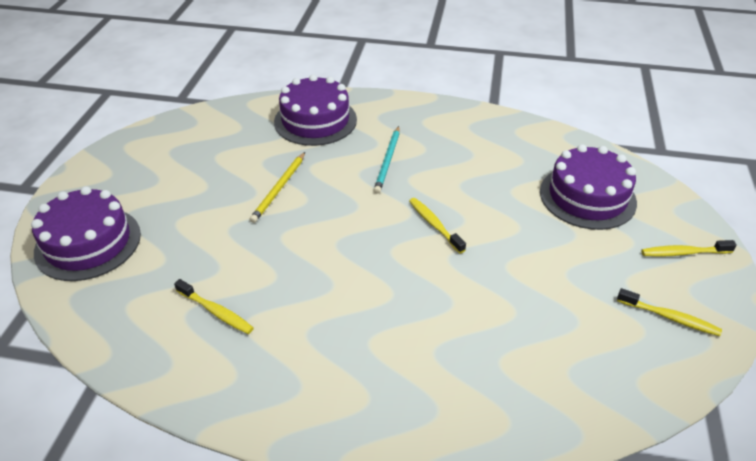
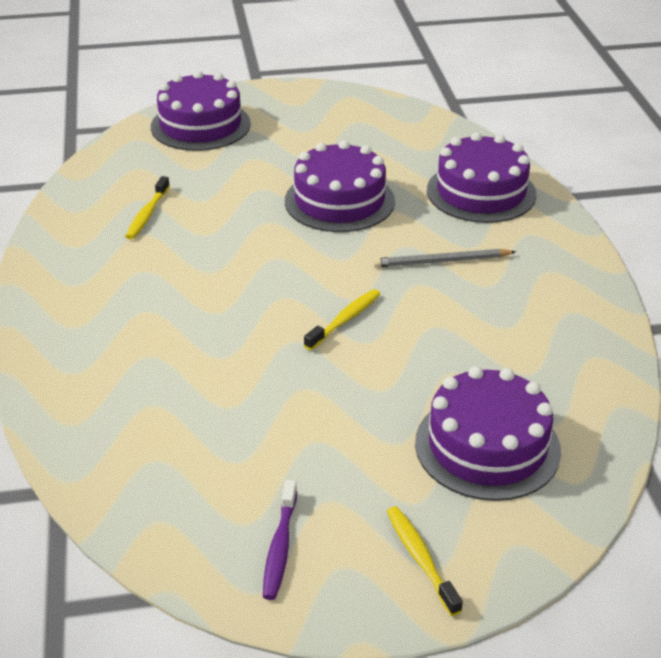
camera: 70 degrees right, 5 degrees down
yellow pencil [249,152,305,223] -> purple cake [285,140,395,232]
turquoise pencil [374,126,400,194] -> grey pencil [373,249,516,267]
yellow toothbrush [617,288,722,336] -> purple toothbrush [263,480,297,600]

